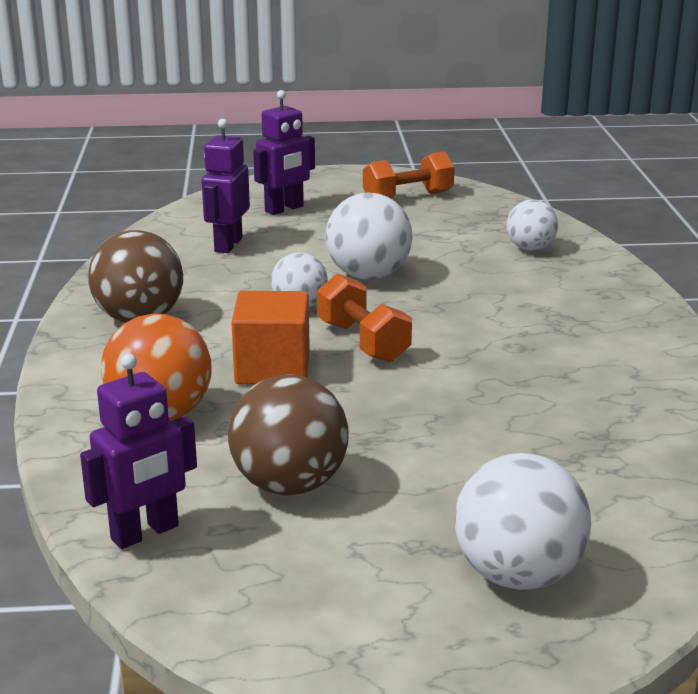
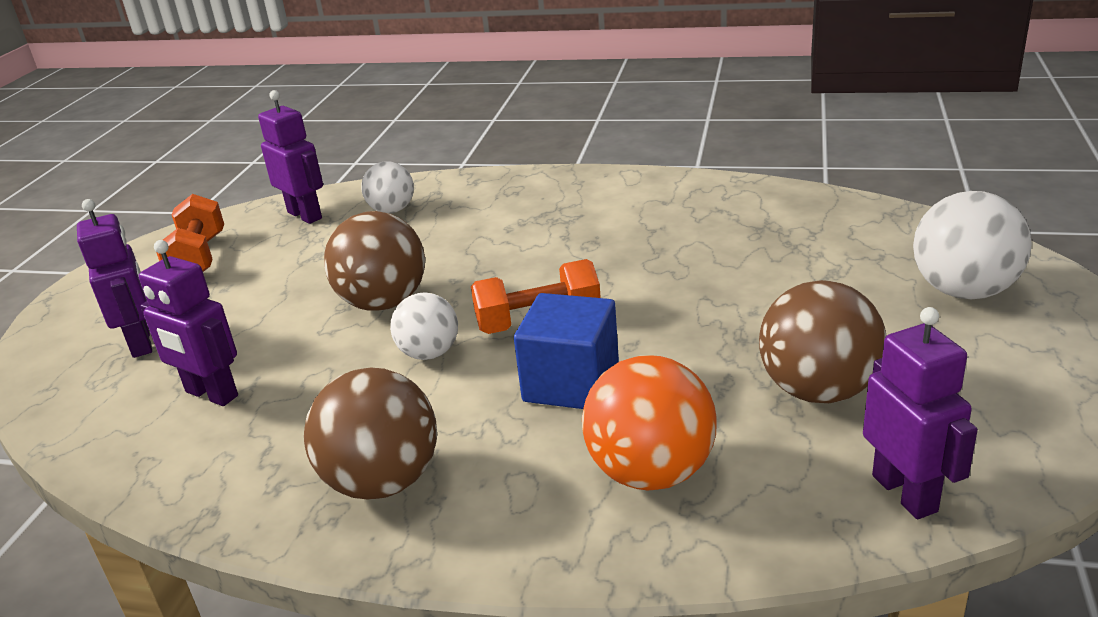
camera: 70 degrees left, 5 degrees up
orange cube [231,291,310,384] -> blue cube [514,293,619,409]
white ball [325,192,412,280] -> brown ball [324,211,425,311]
none -> purple robot [258,90,323,224]

